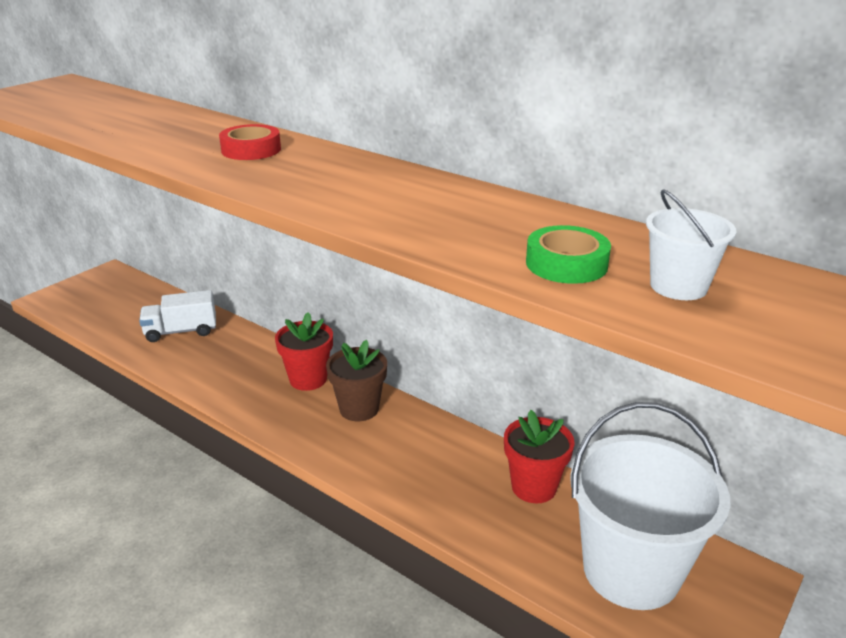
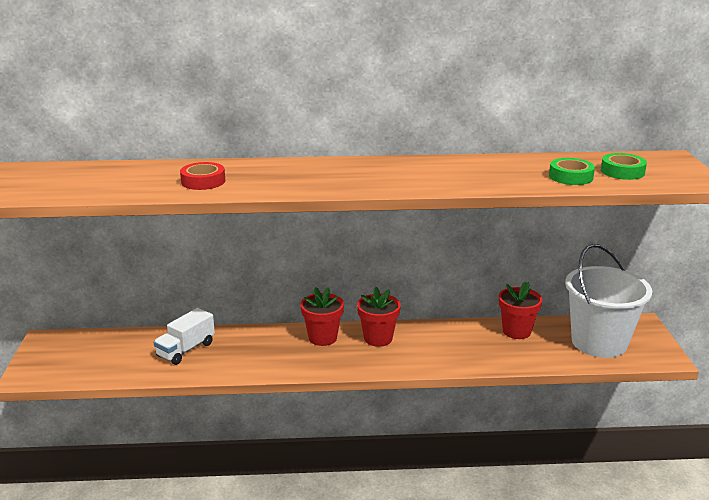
camera: 40 degrees left, 5 degrees down
red tape [219,124,281,160] -> red tape moved to [180,162,225,190]
brown flower pot [326,340,387,421] -> red flower pot [357,287,401,347]
white bucket [646,189,736,300] -> green tape [601,153,647,180]

